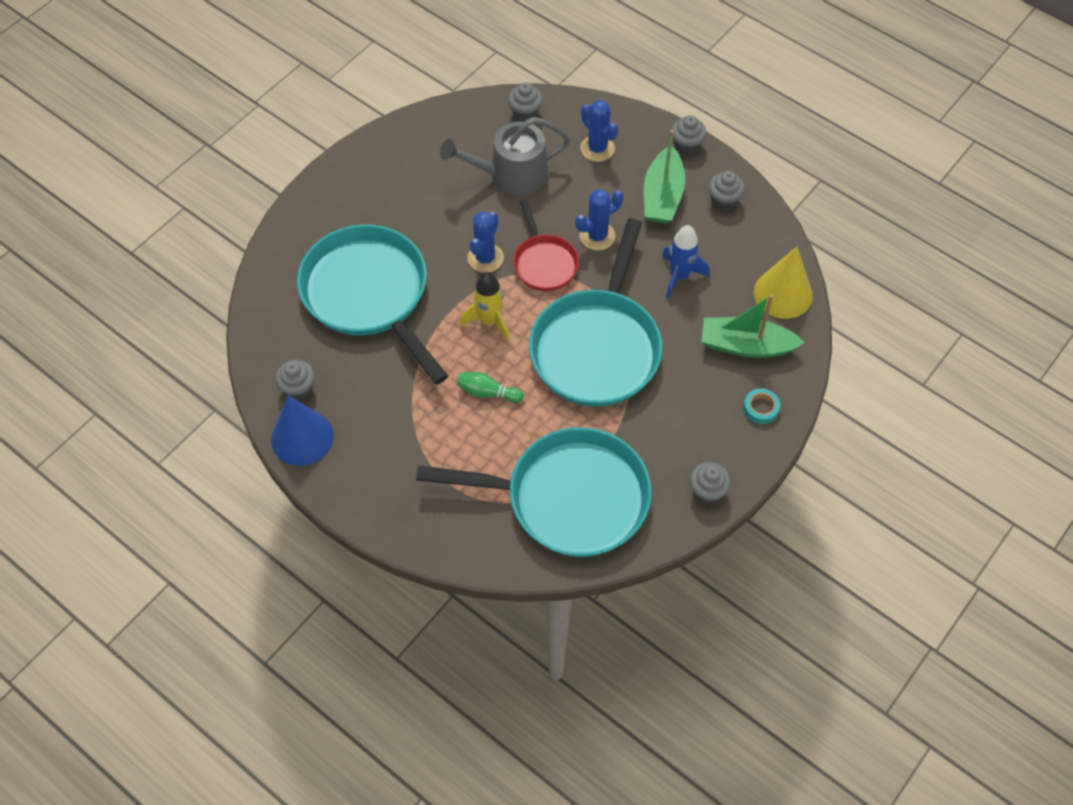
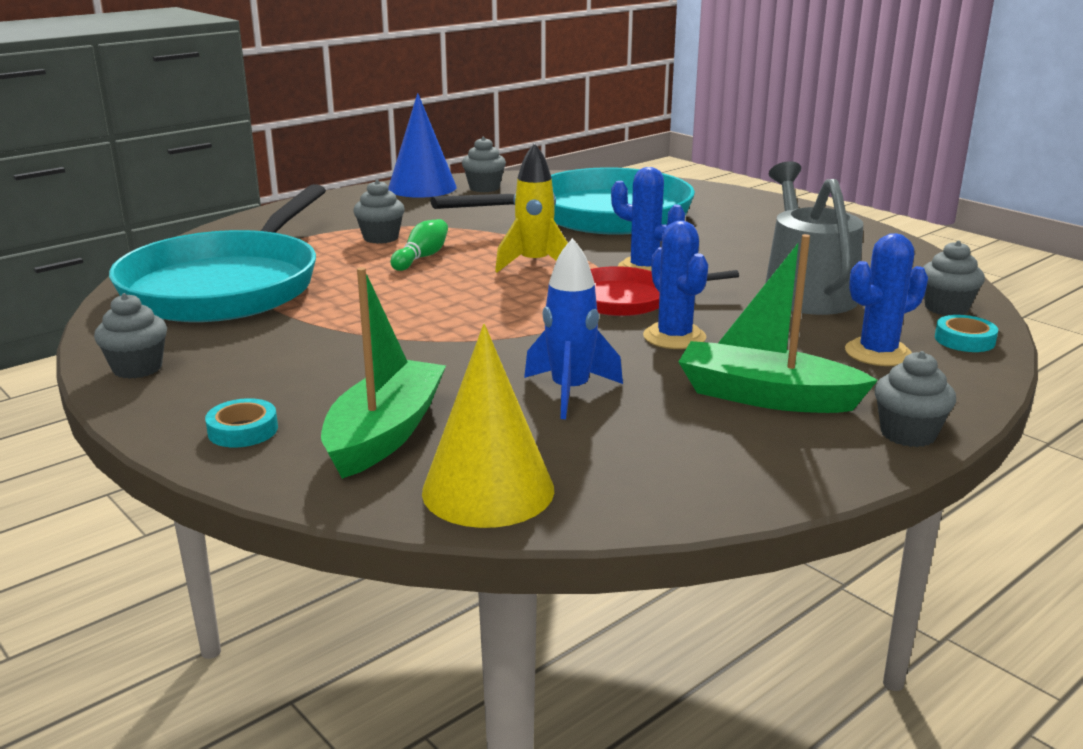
camera: 100 degrees right, 35 degrees down
turquoise pan [529,219,662,407] -> none
grey cupcake [708,171,745,211] -> grey cupcake moved to [353,180,405,244]
none -> turquoise tape [935,315,998,352]

